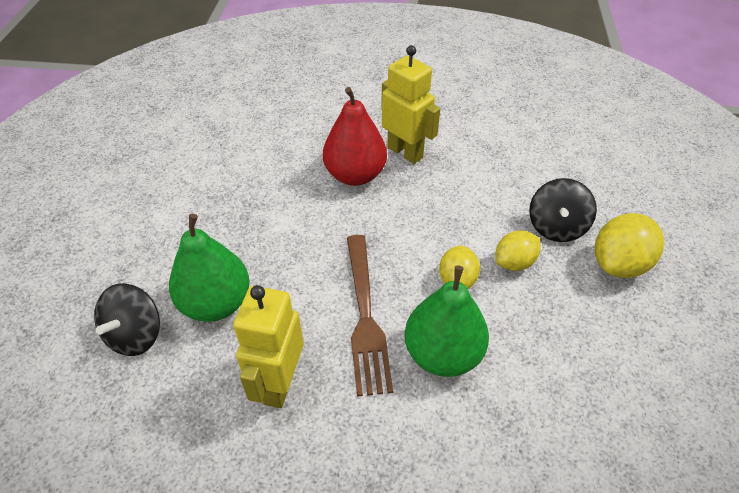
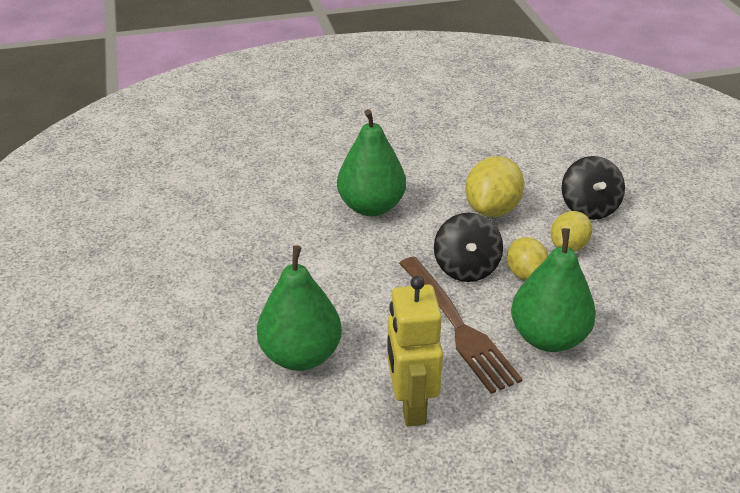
camera: 20 degrees left, 10 degrees down
black spinning top [94,283,160,356] -> black spinning top moved to [434,213,503,282]
red pear [323,87,387,186] -> green pear [337,109,406,216]
yellow robot [381,45,440,164] -> none
yellow lemon [595,213,664,278] -> yellow lemon moved to [465,156,525,217]

